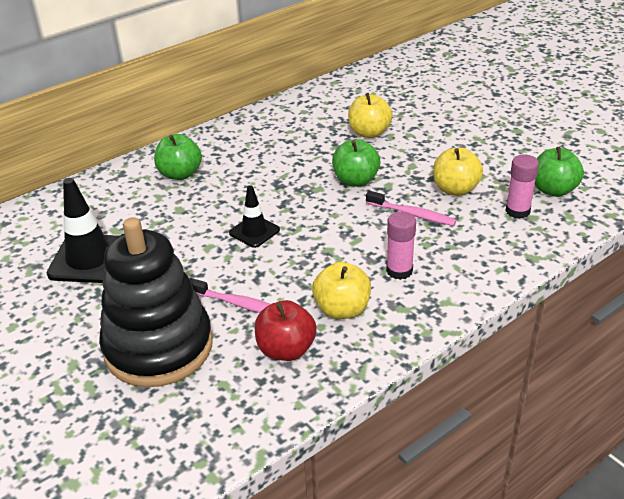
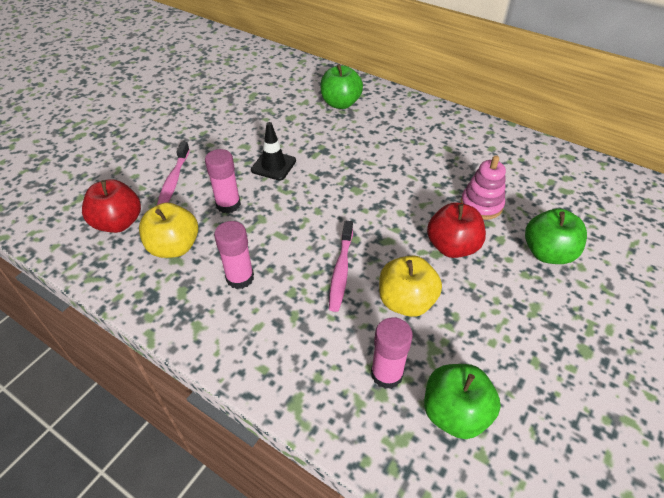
camera: 70 degrees right, 10 degrees up
black traffic cone [47,178,118,283] -> none
black stacking toy [99,217,213,387] -> none
green apple [332,139,380,187] -> green apple moved to [525,208,587,264]
yellow apple [348,93,393,138] -> pink stacking toy [461,155,506,220]
none -> pink glue stick [205,149,241,214]
none -> red apple [427,202,486,258]

